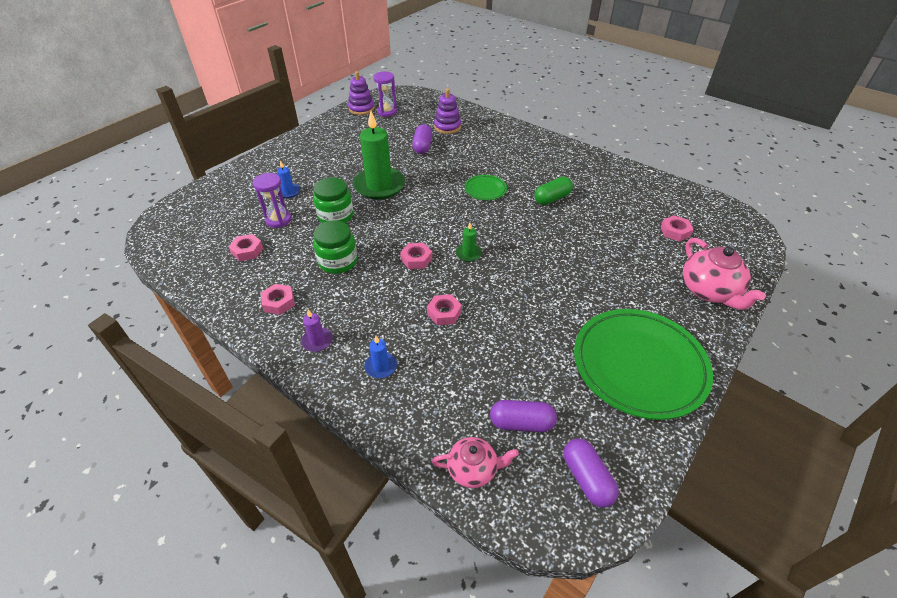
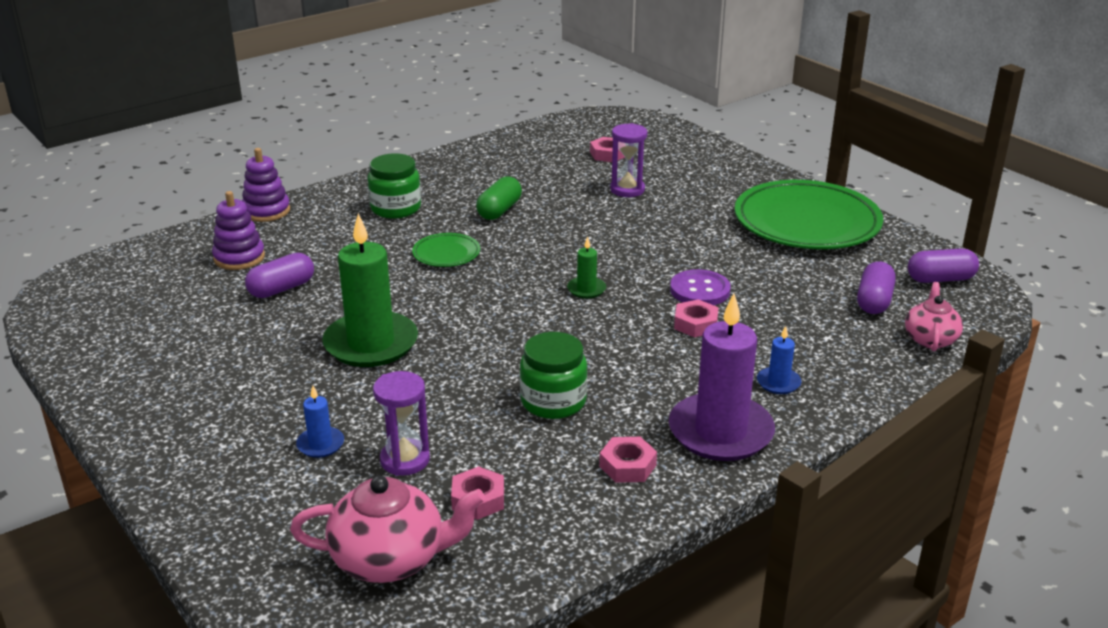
camera: 75 degrees left, 15 degrees down
purple candle [301,310,333,352] -> purple candle [669,293,775,461], size x2.25
green jar [313,177,353,223] -> green jar moved to [368,153,421,219]
purple stacking toy [348,71,374,115] -> purple stacking toy moved to [242,148,290,222]
purple hourglass [373,71,397,117] -> purple hourglass moved to [610,123,647,197]
pink nut [400,243,432,269] -> none
purple capsule [412,124,432,154] -> purple capsule turned 60 degrees counterclockwise [245,253,314,298]
green capsule [534,177,573,205] -> green capsule turned 45 degrees clockwise [476,176,522,220]
pink teapot [683,238,766,310] -> pink teapot moved to [290,476,485,583]
none -> purple button [670,269,731,305]

